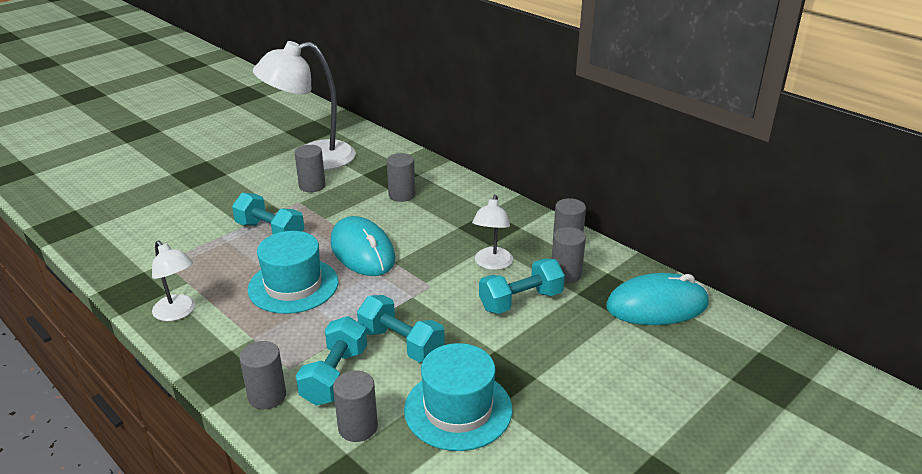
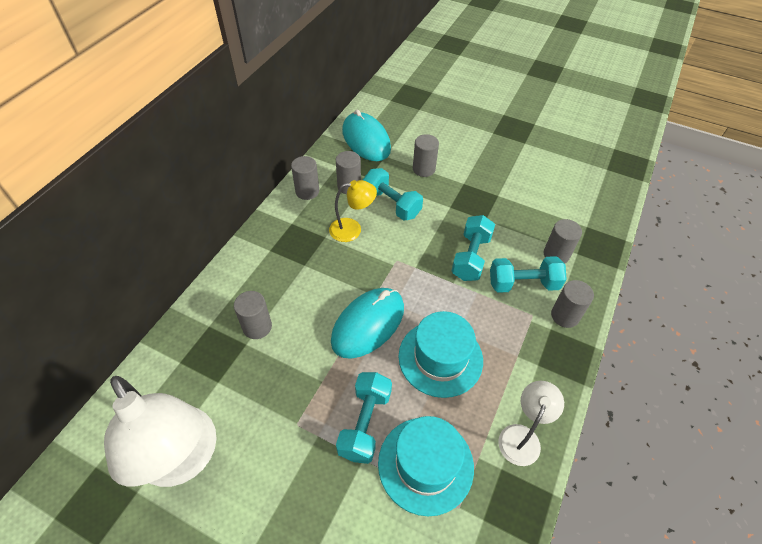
camera: 110 degrees left, 20 degrees up
grey cylinder [295,145,326,192] -> grey cylinder moved to [413,134,439,177]
turquoise hat [404,343,512,451] -> turquoise hat moved to [378,416,474,517]
white lamp [472,195,513,270] -> yellow lamp [329,180,377,242]

